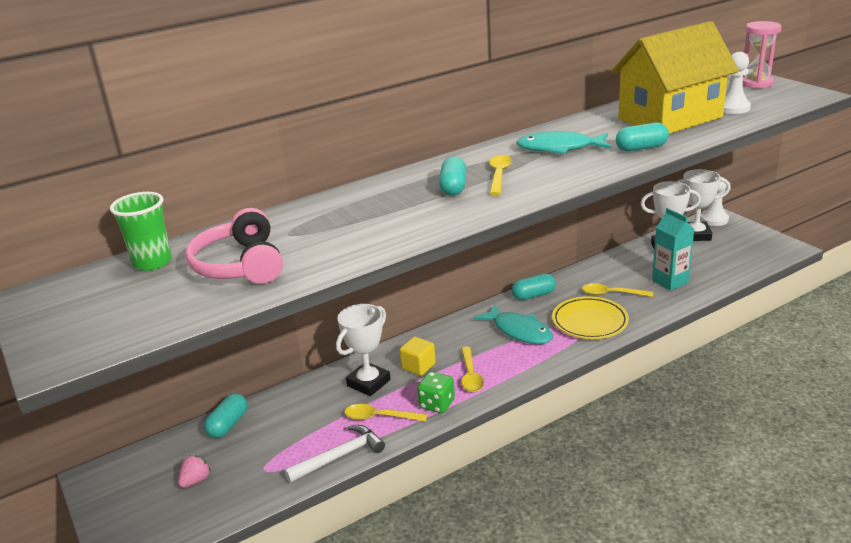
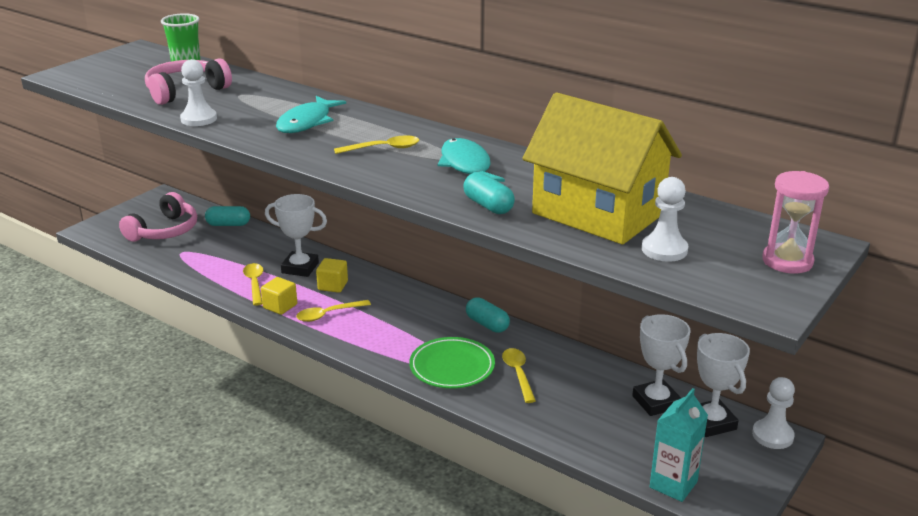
camera: 65 degrees right, 0 degrees up
pink strawberry [178,455,211,488] -> pink headphones [119,192,197,242]
white hammer [284,425,385,483] -> none
green dice [417,372,455,413] -> yellow cube [261,277,297,315]
turquoise capsule [439,157,467,196] -> none
turquoise fish [474,304,553,344] -> turquoise fish moved to [276,96,346,133]
yellow plate [552,296,629,339] -> green plate [409,337,495,389]
turquoise carton [652,208,694,291] -> turquoise carton moved to [650,388,708,502]
none -> white pawn [180,59,217,126]

